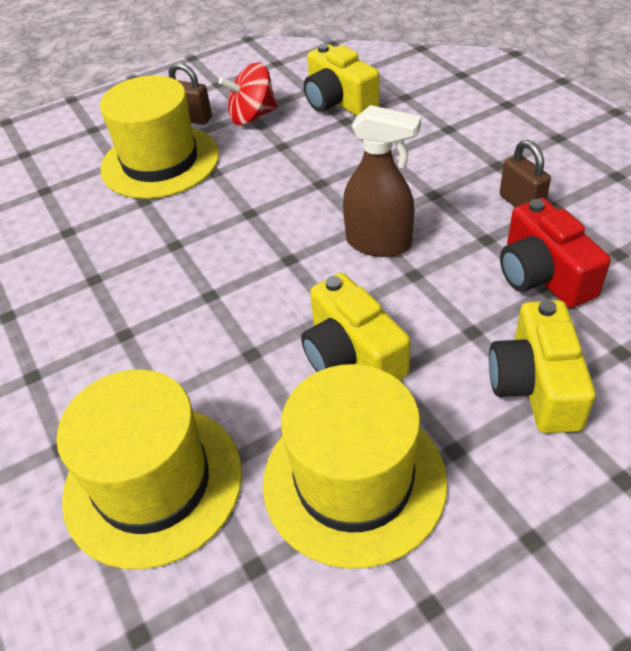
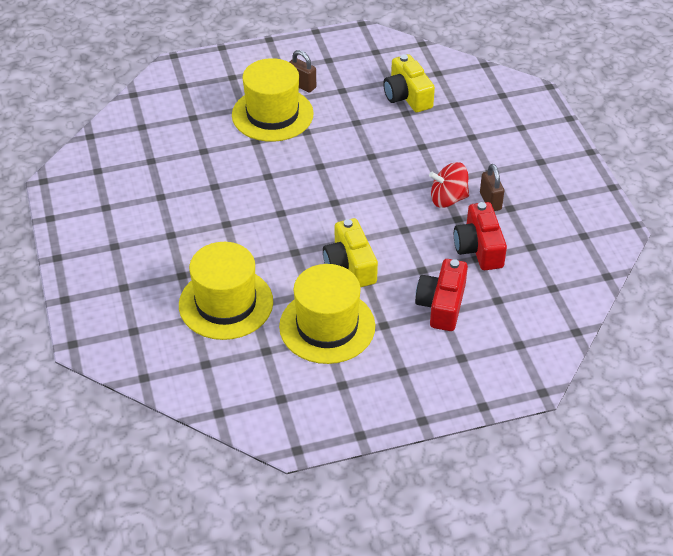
camera: 10 degrees right, 0 degrees up
red spinning top [218,62,277,125] -> red spinning top moved to [429,162,469,208]
brown spray bottle [343,105,421,257] -> none
yellow camera [489,300,596,433] -> red camera [415,259,468,331]

